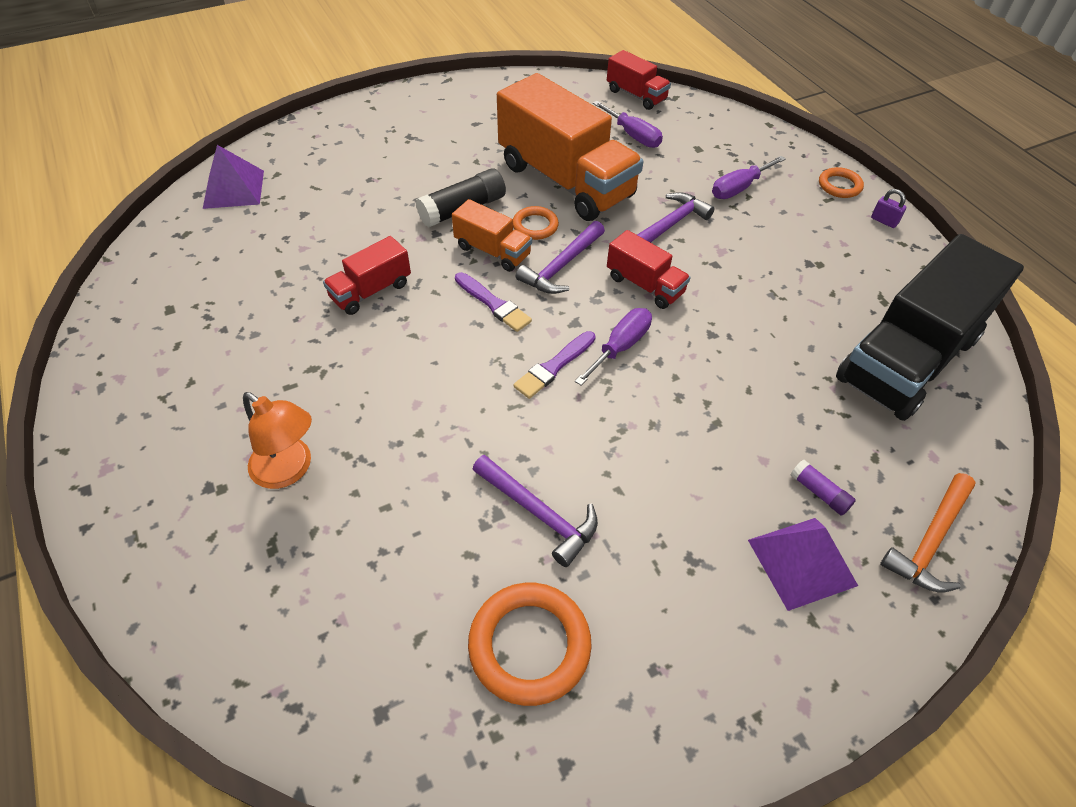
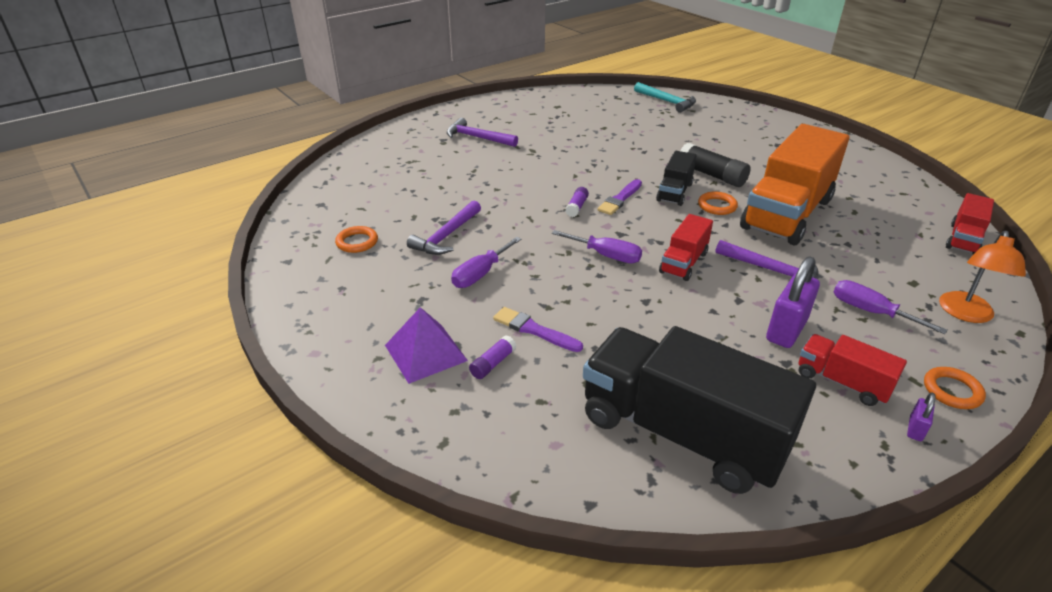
camera: 80 degrees right, 15 degrees down
purple pyramid [203,145,264,209] -> turquoise hammer [634,82,696,113]
orange lamp [243,392,312,489] -> orange lamp moved to [939,231,1026,323]
red truck [323,236,411,315] -> red truck moved to [799,334,907,406]
orange truck [452,199,532,272] -> black truck [656,151,697,206]
orange ring [468,583,592,706] -> orange ring [335,226,378,253], size x0.57
purple brush [513,331,596,399] -> purple brush moved to [493,307,583,352]
purple hammer [516,221,605,294] -> purple hammer moved to [447,118,518,147]
purple screwdriver [593,101,663,148] -> purple screwdriver moved to [451,237,522,288]
orange hammer [880,473,976,592] -> none
none -> purple glue stick [565,187,589,217]
none -> purple padlock [766,256,820,348]

